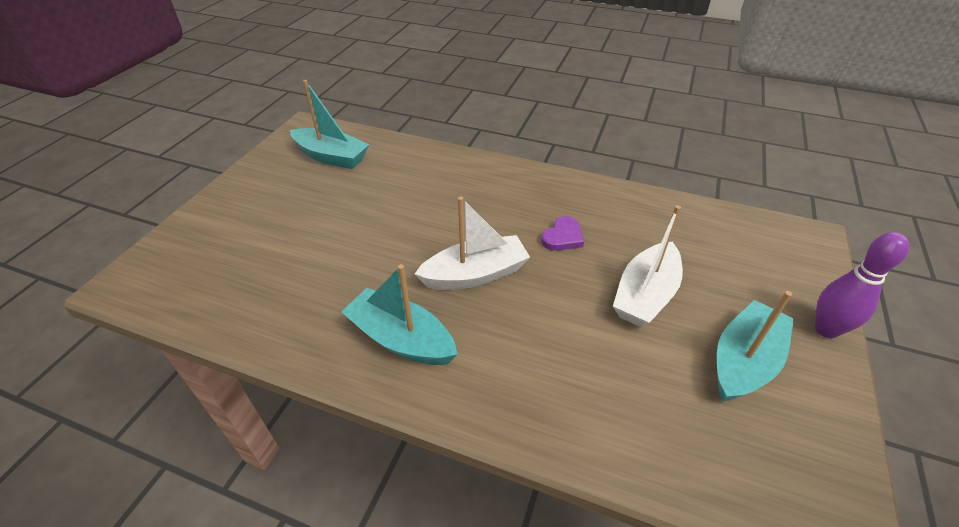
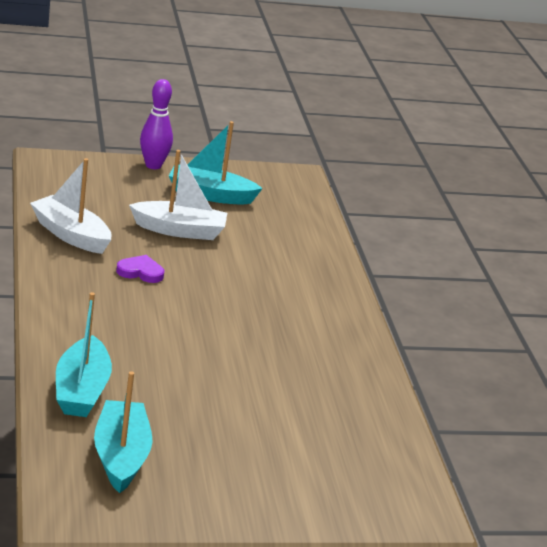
camera: 125 degrees left, 15 degrees down
turquoise boat [342,264,458,365] -> turquoise boat moved to [56,292,112,417]
white boat [415,197,530,290] -> white boat moved to [30,158,111,254]

